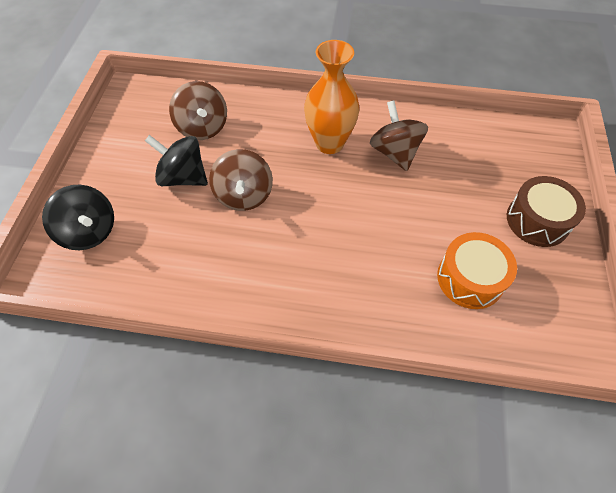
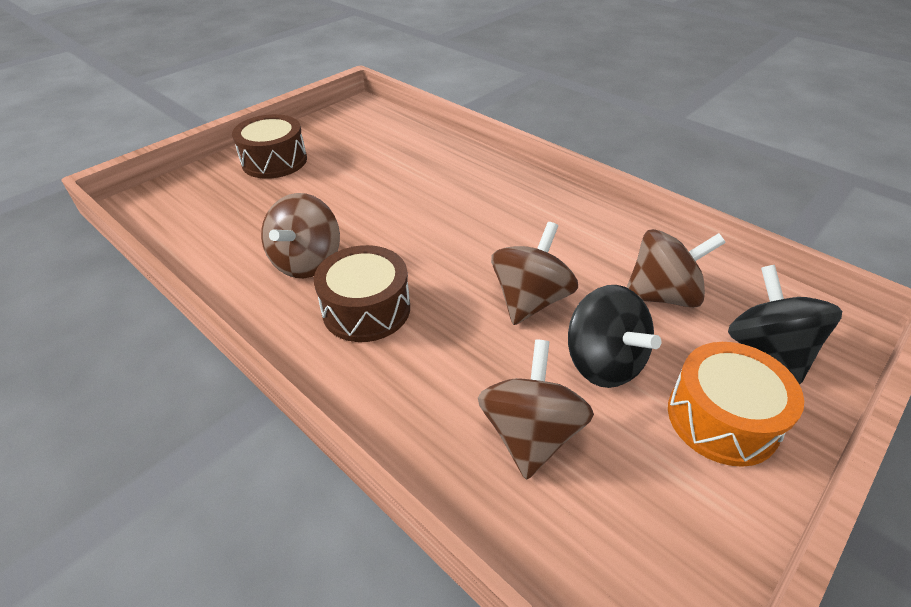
camera: 145 degrees left, 15 degrees down
orange vase [304,40,360,154] -> brown drum [314,245,410,342]
orange drum [437,232,517,309] -> orange drum moved to [668,342,804,467]
none -> brown spinning top [626,229,726,308]

